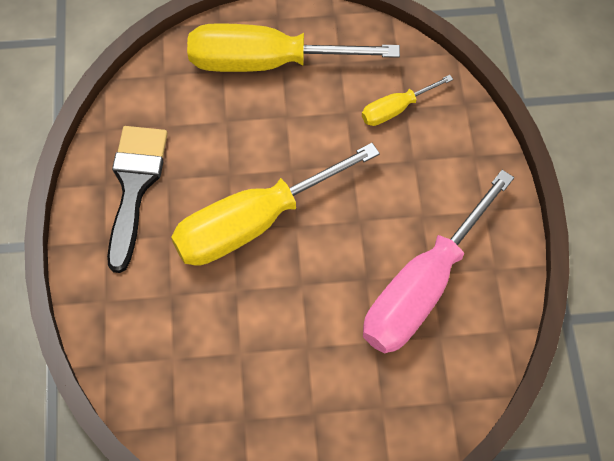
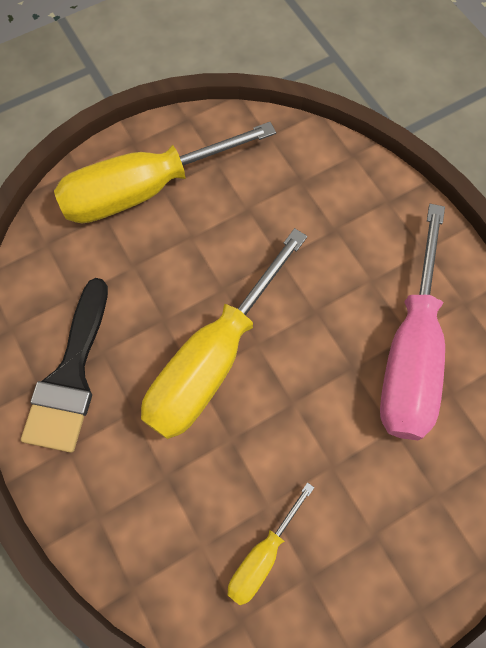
camera: 25 degrees left, 5 degrees up
black brush [107,126,168,273] -> black brush turned 150 degrees counterclockwise [21,278,108,453]
yellow screwdriver [362,75,453,126] -> yellow screwdriver moved to [228,482,314,605]

